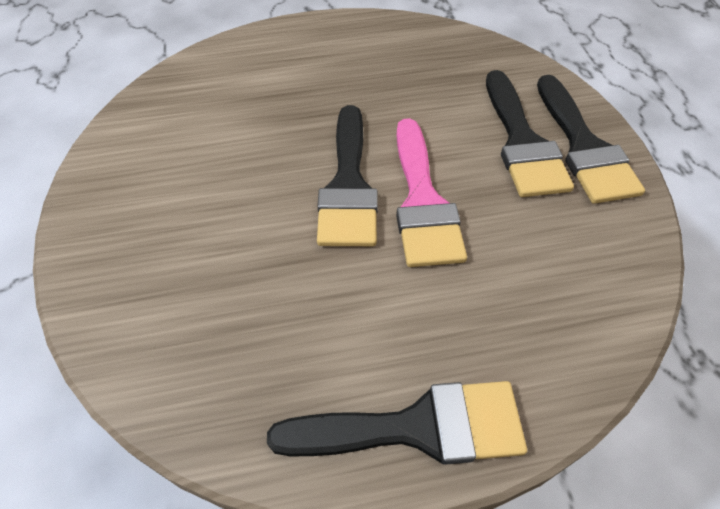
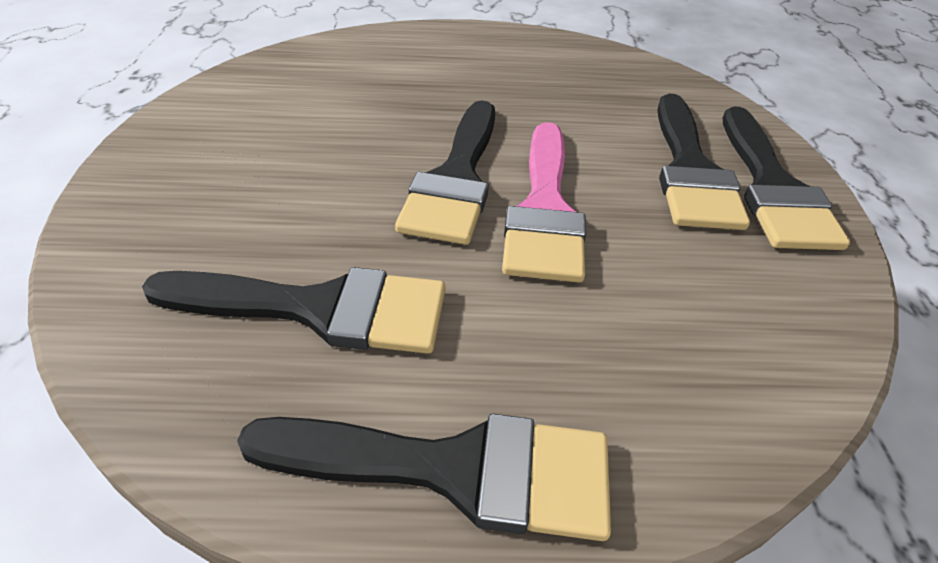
camera: 10 degrees right, 10 degrees down
none -> black brush [142,267,445,354]

